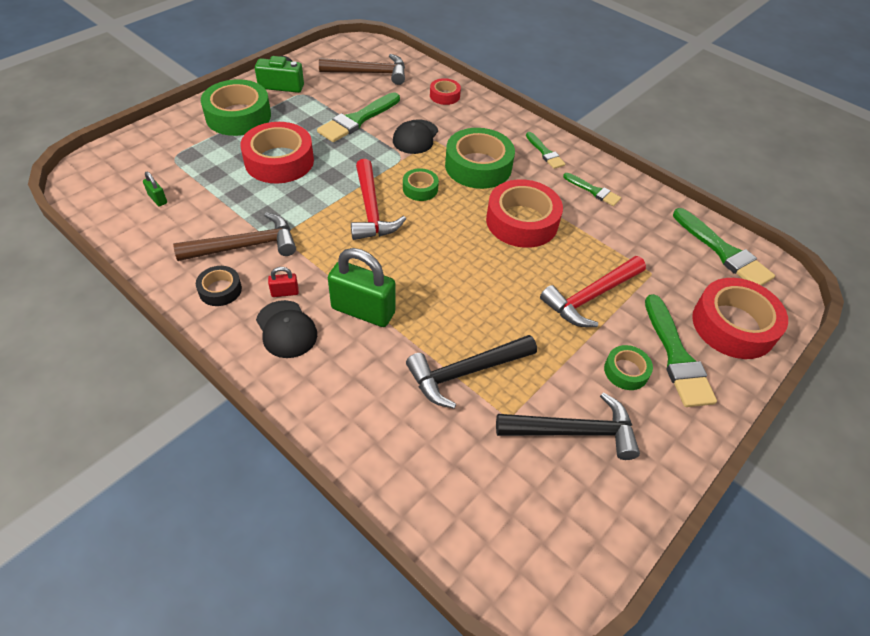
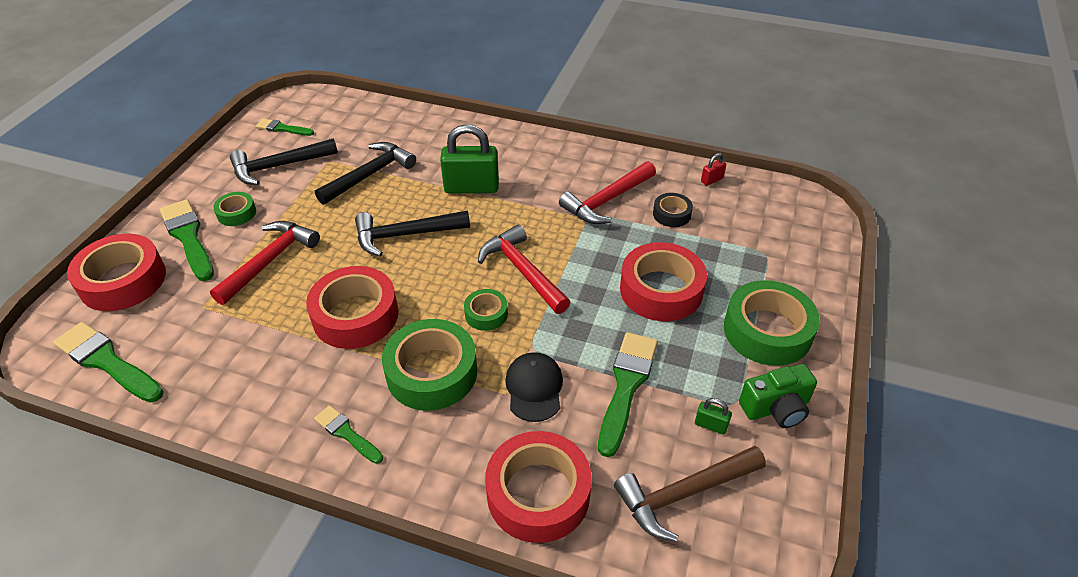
camera: 160 degrees right, 5 degrees down
green padlock [143,172,167,207] -> green padlock moved to [695,398,732,435]
brown hammer [173,212,296,261] -> red hammer [559,161,656,224]
black tape [196,266,242,306] -> black tape moved to [653,193,693,227]
black cap [256,300,317,358] -> none
red padlock [268,267,299,297] -> red padlock moved to [701,153,726,186]
red tape [430,78,461,105] -> red tape [485,431,592,543], size x1.97
green brush [563,173,621,206] -> green brush moved to [256,119,314,136]
none -> black hammer [355,211,470,257]

